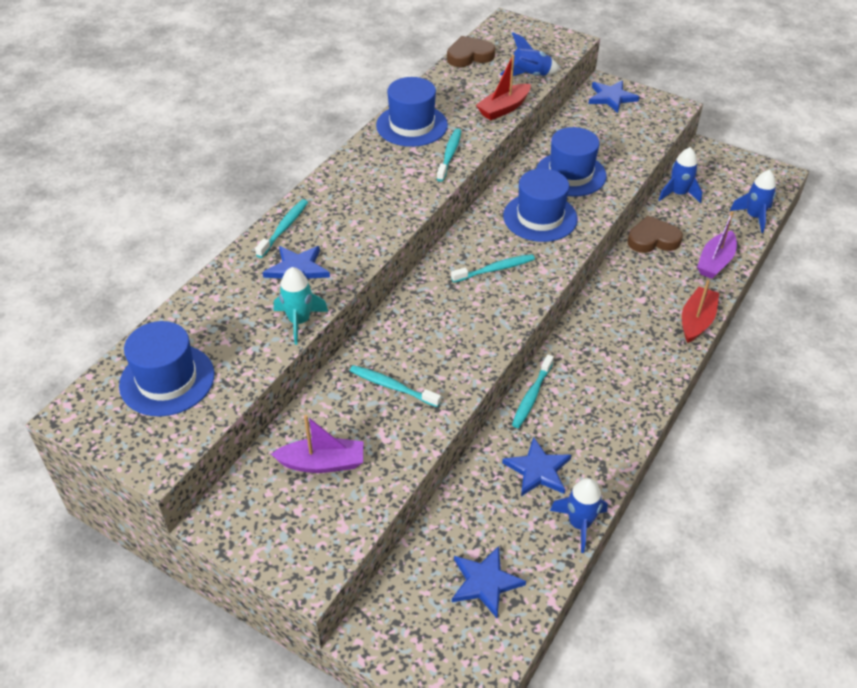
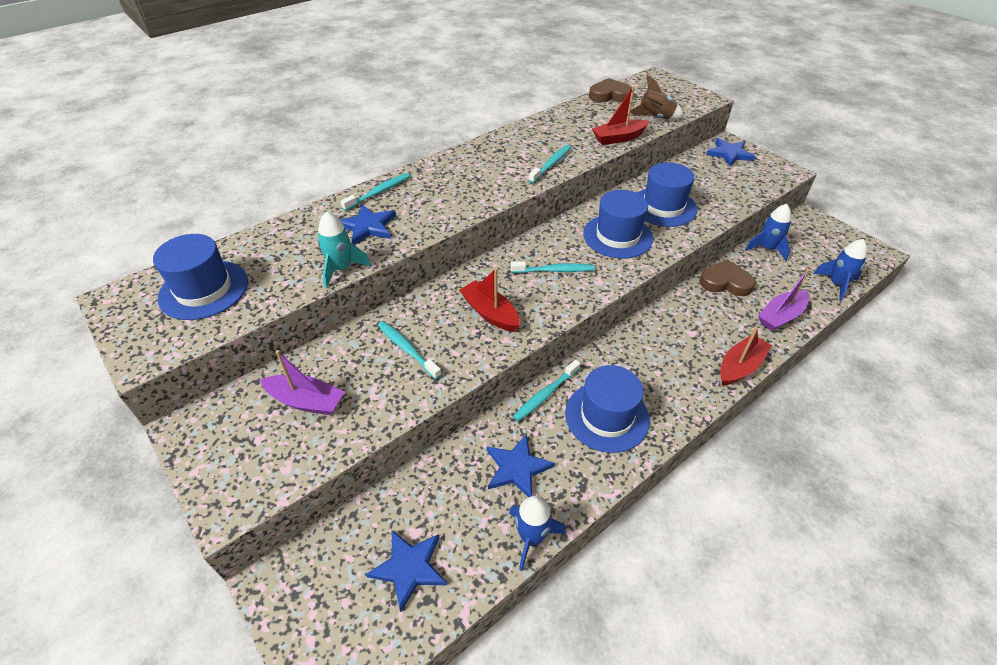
camera: 20 degrees right, 0 degrees up
blue hat [376,77,448,147] -> blue hat moved to [565,365,650,453]
blue rocket [500,33,560,76] -> brown rocket [630,75,684,120]
none -> red boat [459,268,520,332]

